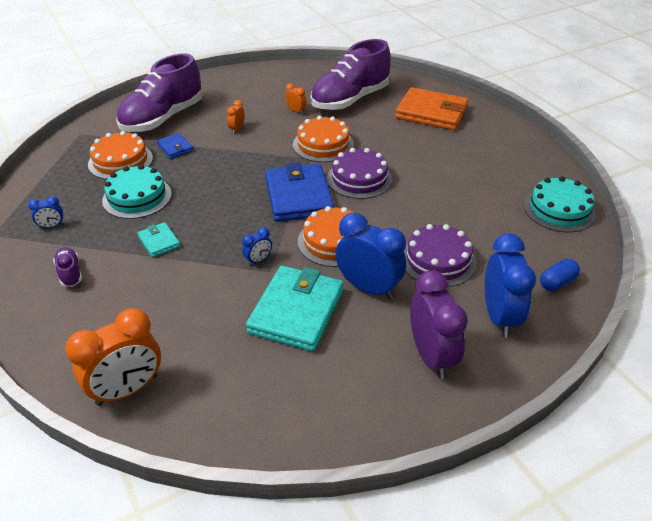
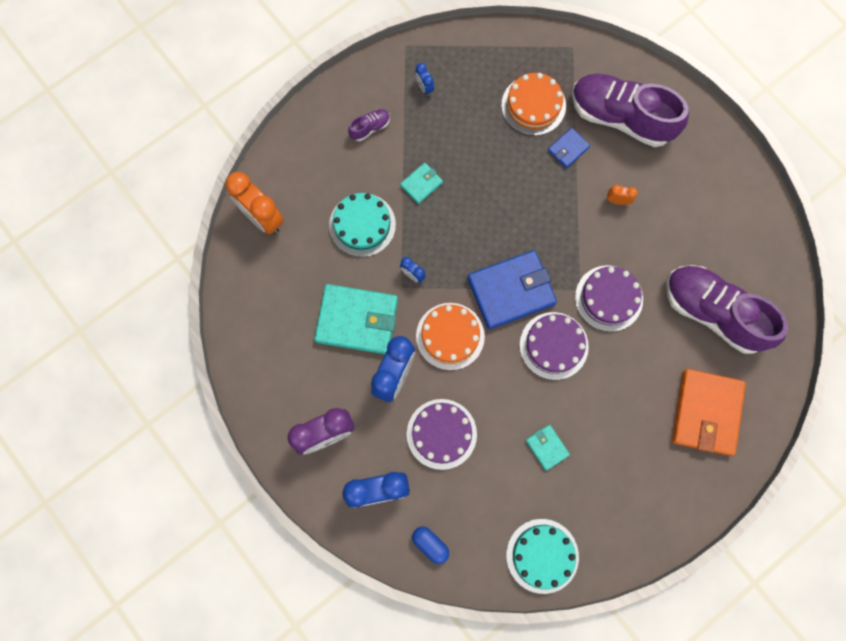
camera: 80 degrees right, 35 degrees up
turquoise cake [102,165,172,219] -> turquoise cake moved to [329,193,396,257]
orange clock [285,83,306,114] -> none
orange cake [293,116,354,162] -> purple cake [575,265,643,332]
none -> turquoise wallet [526,425,570,471]

